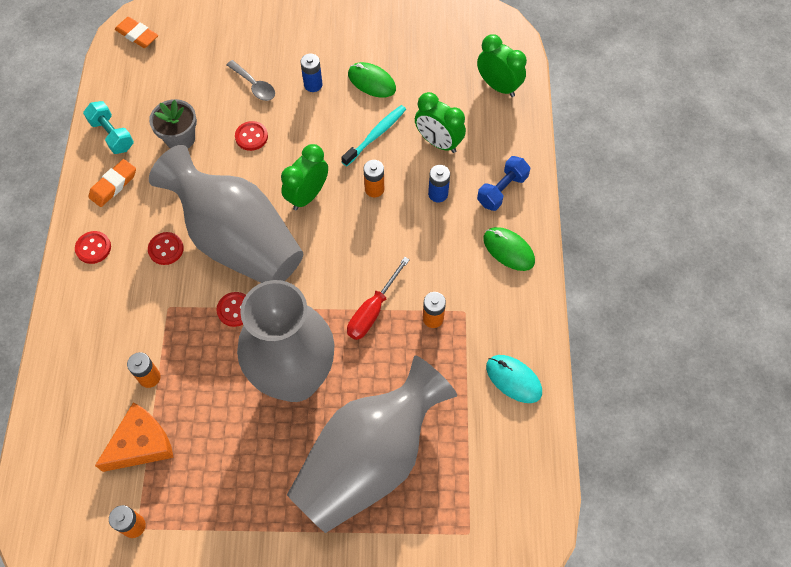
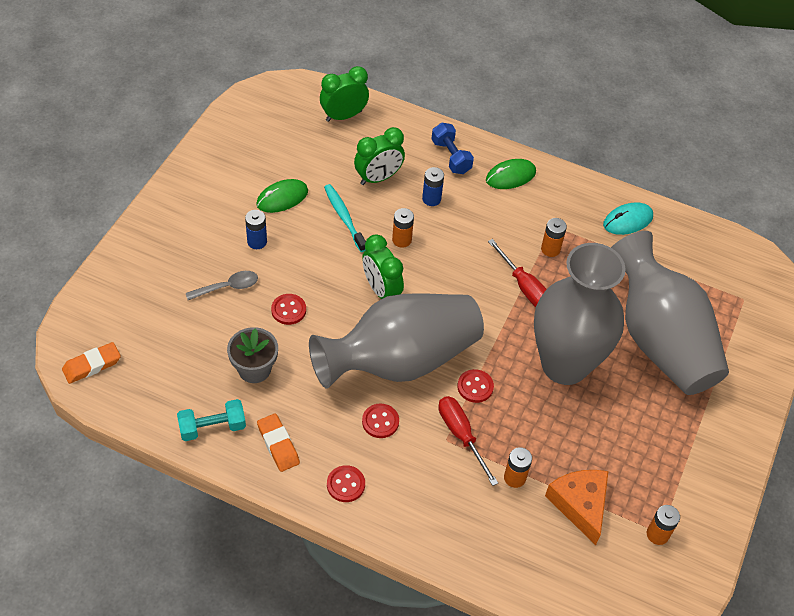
camera: 70 degrees left, 10 degrees down
none -> red screwdriver [438,396,498,486]

